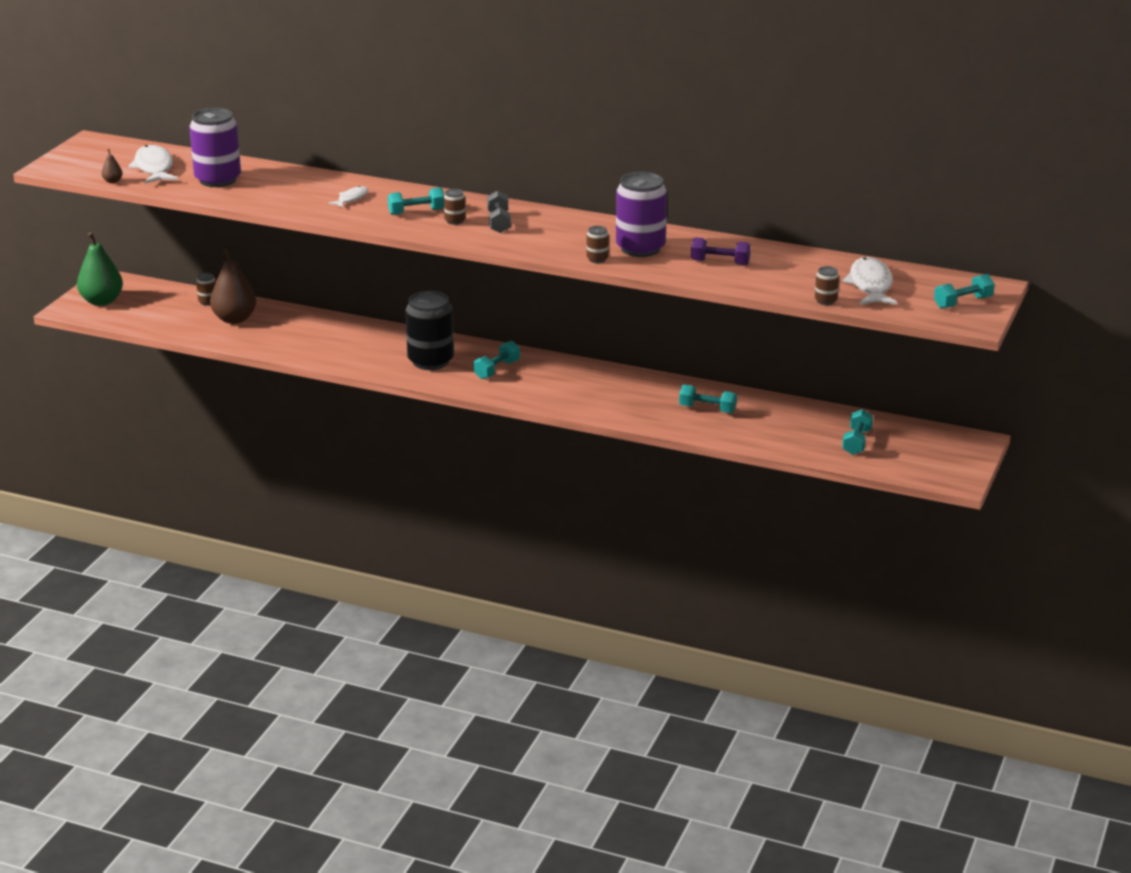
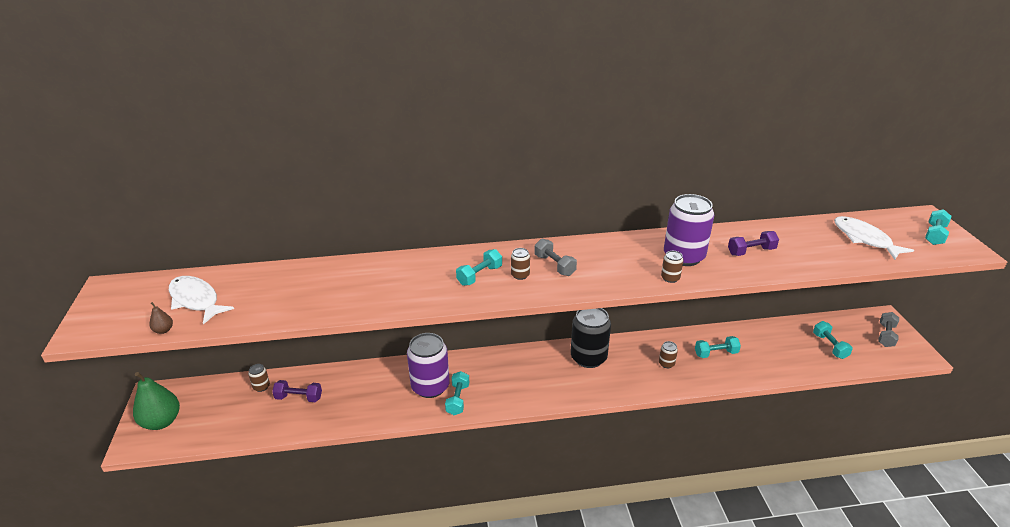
camera: 30 degrees left, 5 degrees up
purple can [189,108,241,187] -> purple can moved to [407,333,450,398]
brown pear [210,248,256,324] -> purple dumbbell [272,380,322,402]
white fish [328,186,368,208] -> none
black can [405,291,454,370] -> black can moved to [571,308,611,368]
turquoise dumbbell [474,341,520,379] -> turquoise dumbbell moved to [445,371,469,415]
brown can [815,266,839,305] -> brown can moved to [659,341,678,368]
none -> grey dumbbell [878,312,899,347]

